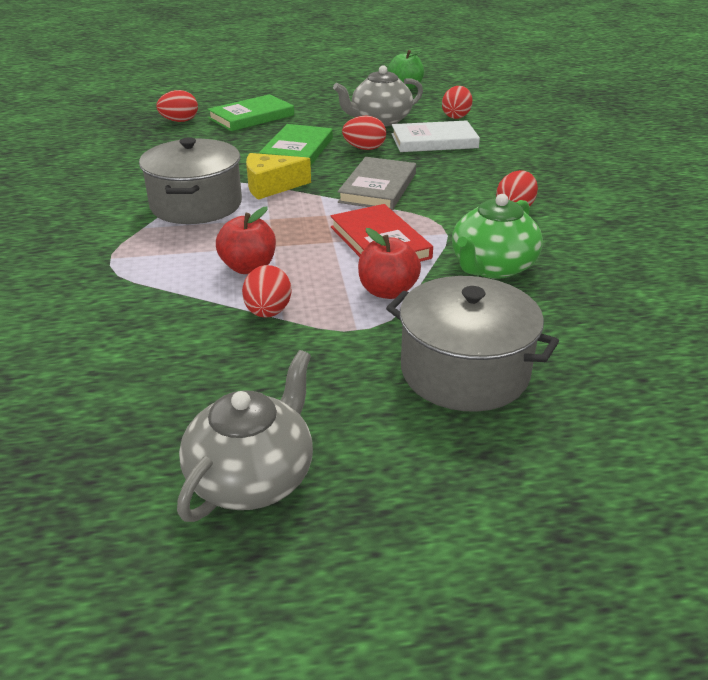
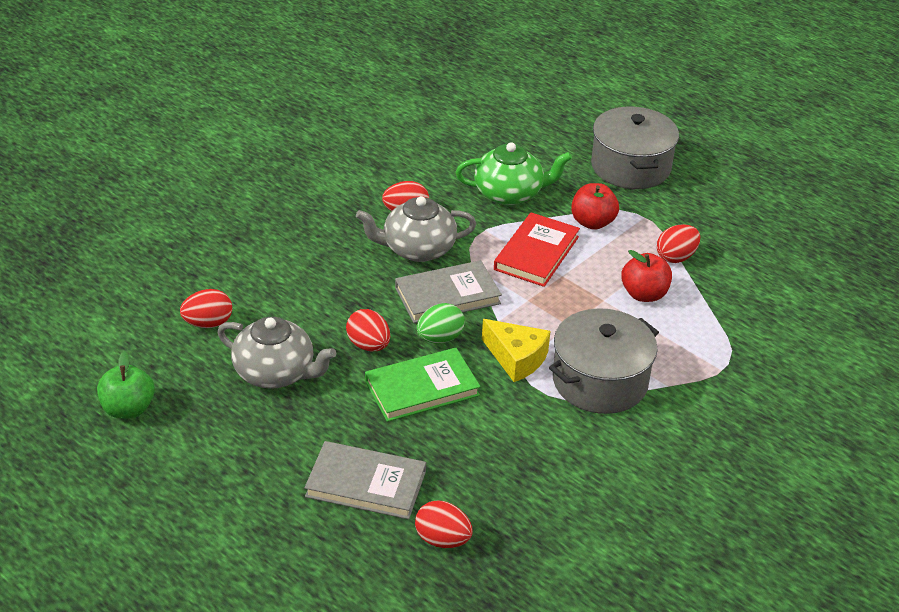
camera: 130 degrees left, 5 degrees up
grey teapot [177,350,313,522] -> grey teapot moved to [356,196,476,262]
green book [207,94,294,131] -> grey book [304,441,426,519]
white book [392,121,480,152] -> none
none -> green egg [417,303,465,344]

